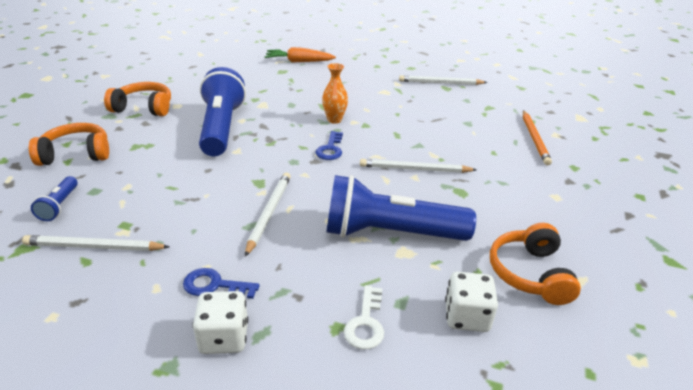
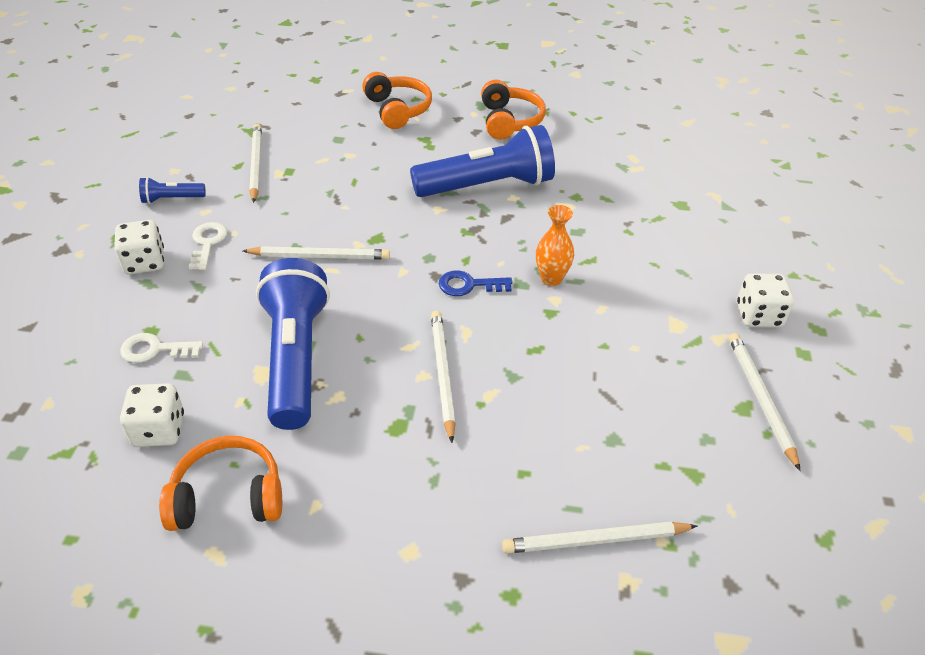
camera: 80 degrees right, 10 degrees up
blue flashlight [31,176,78,221] -> blue flashlight moved to [139,177,206,204]
blue key [183,268,260,299] -> white key [189,222,227,270]
orange carrot [265,47,336,62] -> none
orange pencil [523,110,552,165] -> white pencil [502,522,697,554]
none -> white dice [737,273,794,327]

